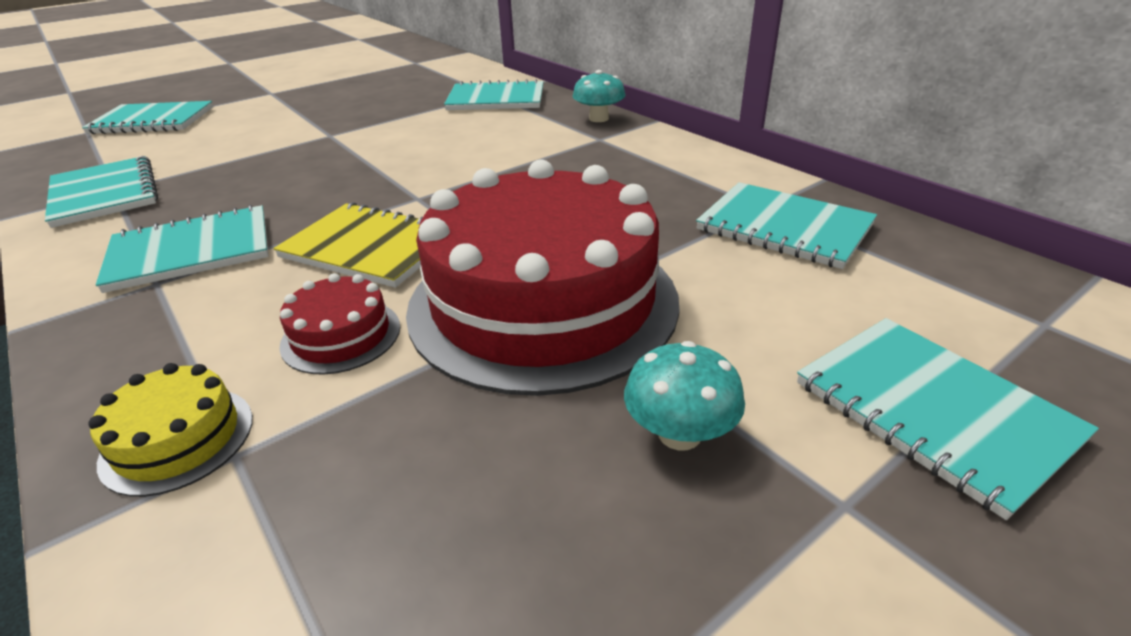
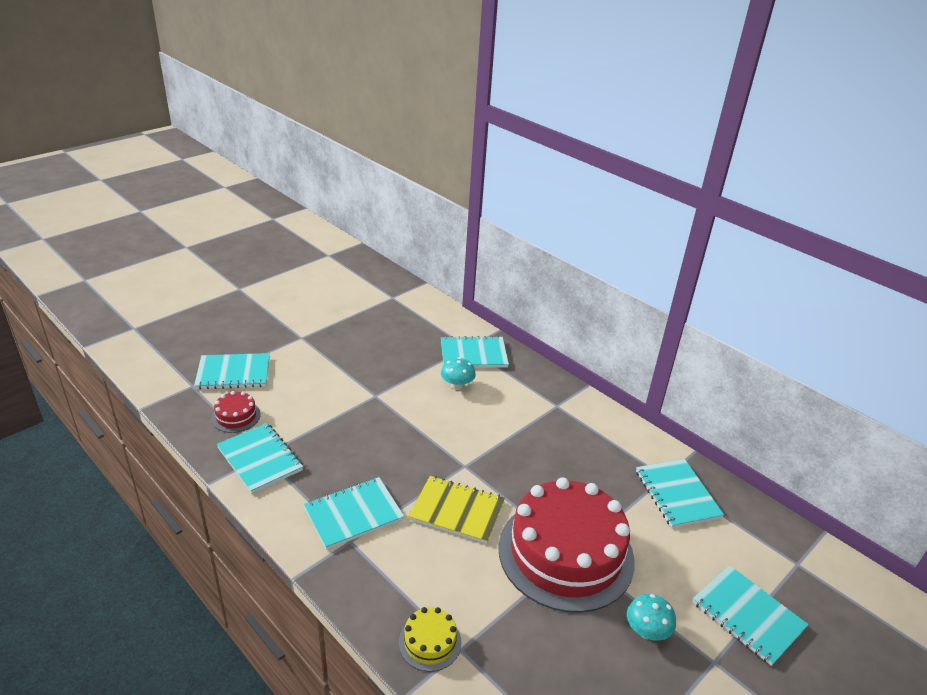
camera: 10 degrees left, 0 degrees up
red cake [279,273,400,375] -> red cake moved to [212,391,261,433]
turquoise mushroom [573,70,626,122] -> turquoise mushroom moved to [441,357,476,390]
turquoise notebook [696,182,877,269] -> turquoise notebook turned 45 degrees clockwise [636,459,724,528]

